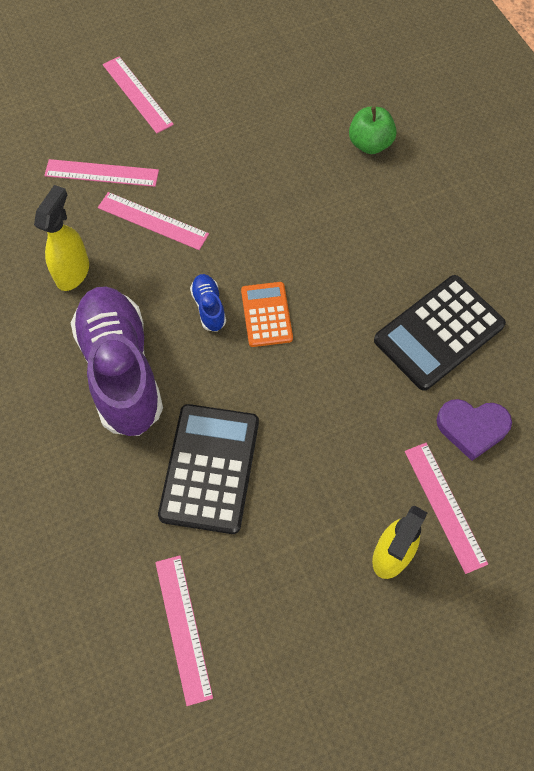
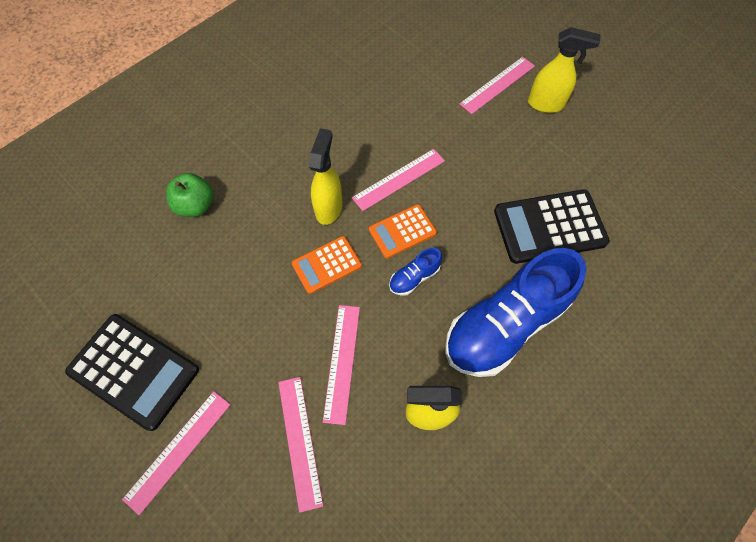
camera: 110 degrees left, 0 degrees up
purple shoe [71,286,163,436] -> blue shoe [445,248,586,377]
pink ruler [155,555,213,706] -> pink ruler moved to [352,149,445,211]
black calculator [374,275,506,391] -> black calculator moved to [65,314,199,431]
purple heart [436,399,512,461] -> none
none -> orange calculator [292,236,362,294]
none -> yellow spray bottle [309,128,342,225]

